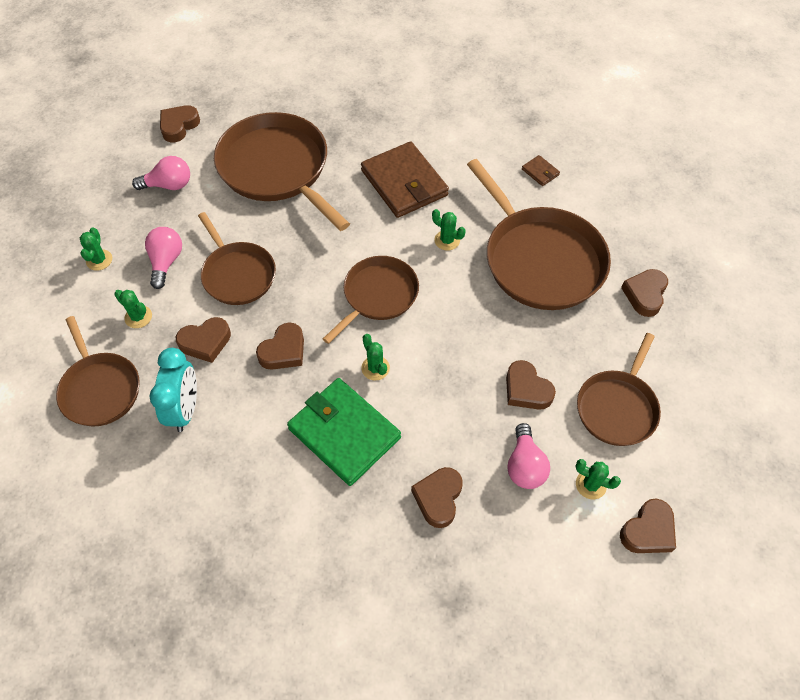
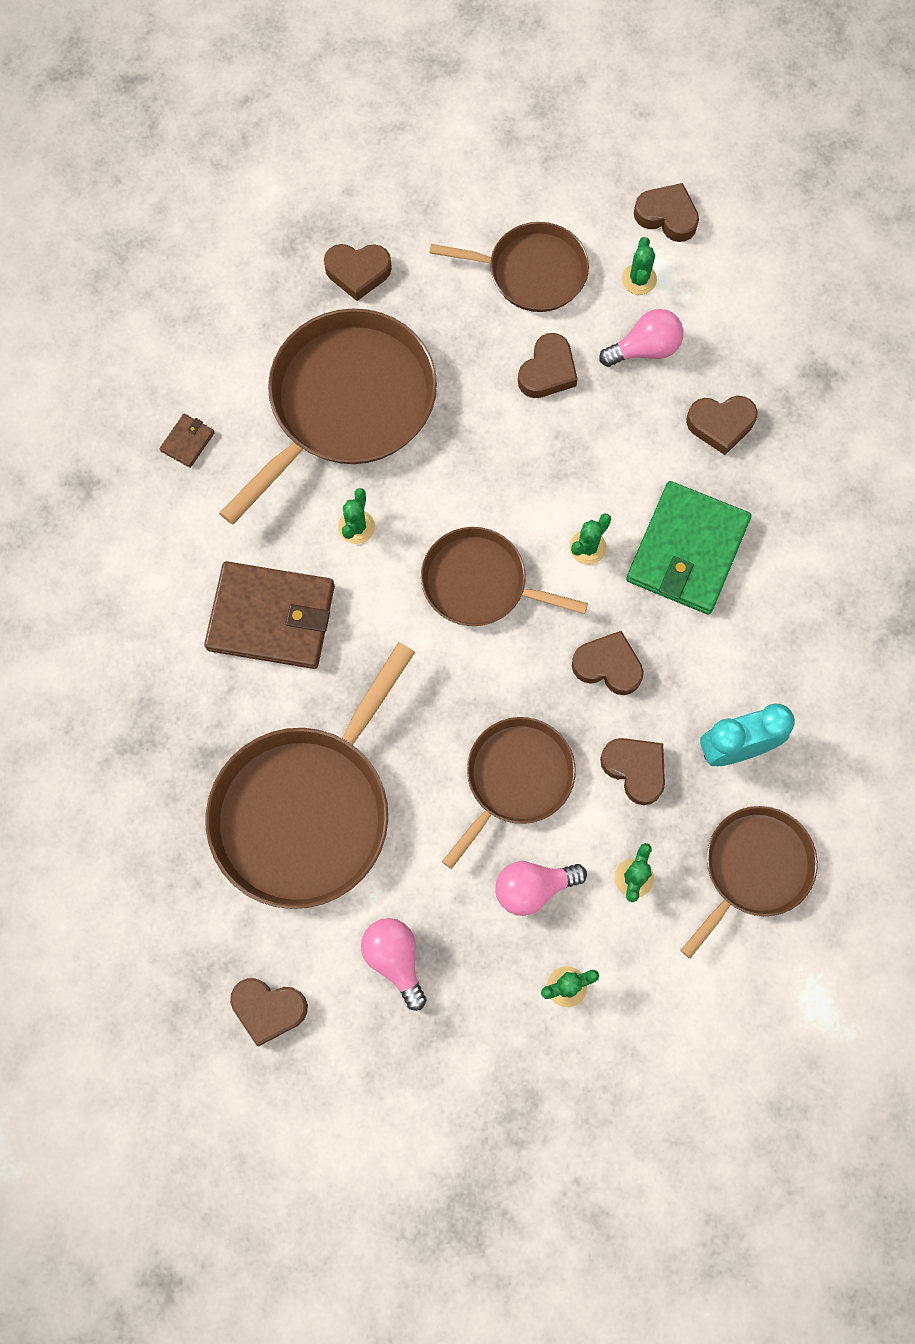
camera: 110 degrees left, 15 degrees up
brown wallet [361,141,449,218] -> brown wallet turned 60 degrees clockwise [204,561,335,669]

